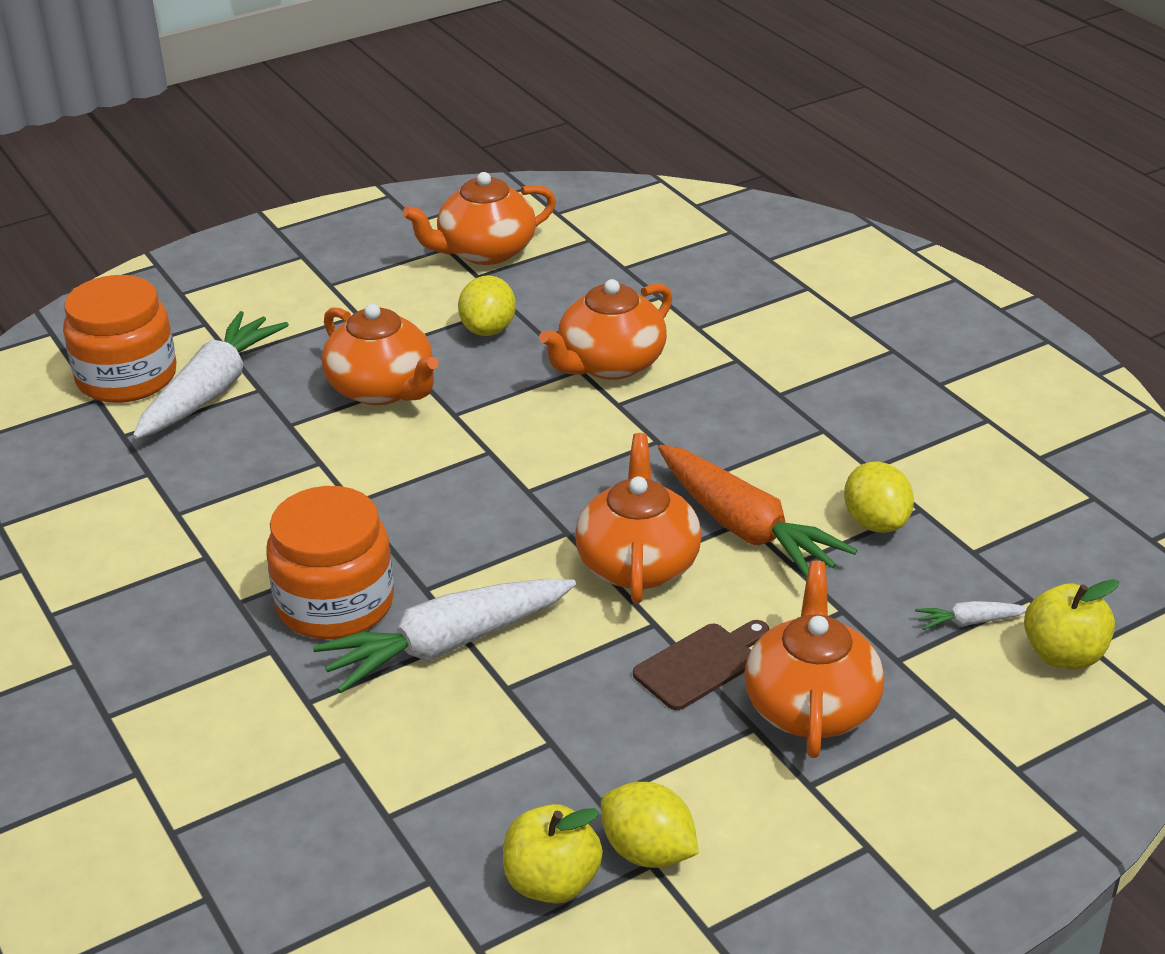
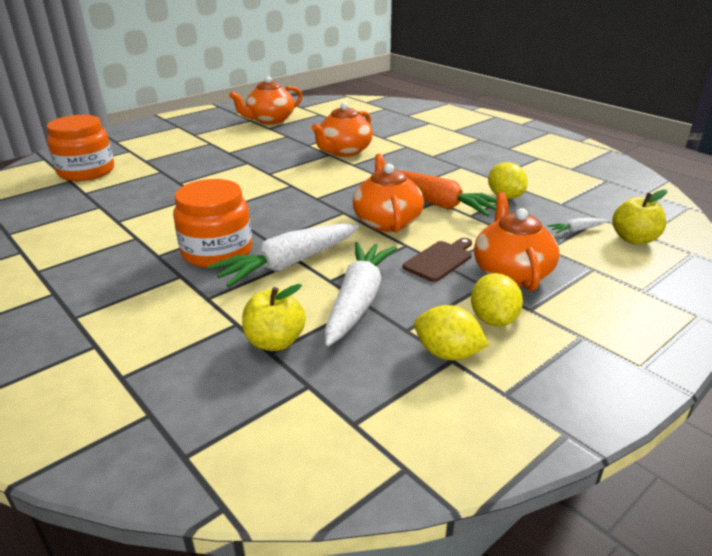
camera: 10 degrees left, 5 degrees down
white carrot [133,311,289,439] -> white carrot moved to [324,242,397,346]
orange teapot [322,304,439,405] -> none
yellow lemon [458,275,516,336] -> yellow lemon moved to [471,273,523,327]
yellow apple [503,804,603,904] -> yellow apple moved to [242,284,306,351]

